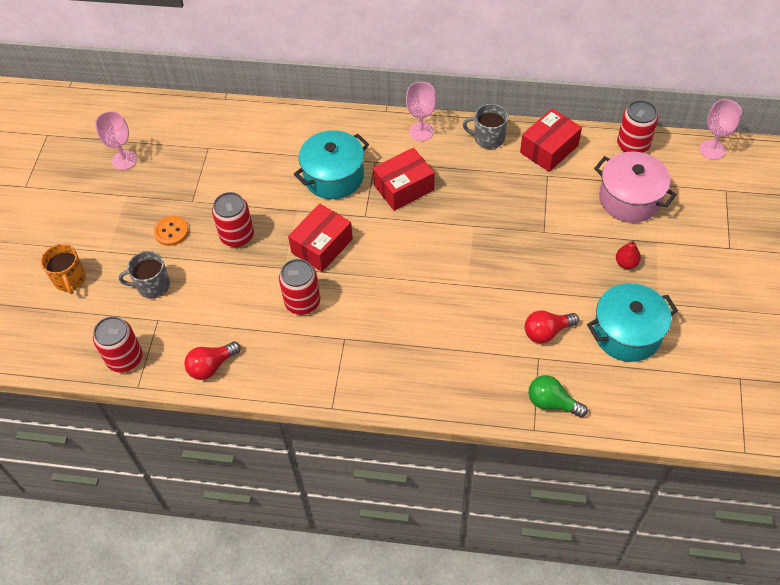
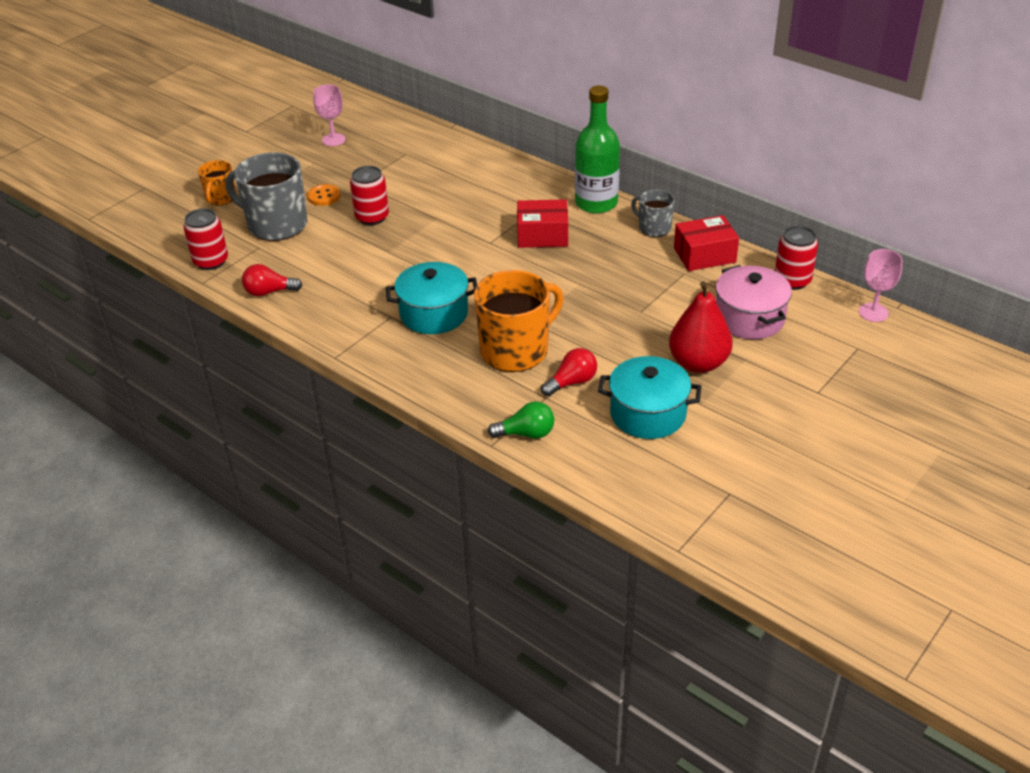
camera: 30 degrees right, 15 degrees down
grey mug [119,251,170,299] -> grey mug [225,152,307,241], size x1.87
red can [279,259,321,315] -> none
red box [288,204,353,272] -> none
turquoise pot [294,130,369,199] -> turquoise pot moved to [386,262,477,334]
pink goblet [406,82,436,141] -> green bottle [575,86,620,214]
red light bulb [525,310,579,343] -> red light bulb turned 135 degrees clockwise [541,348,597,396]
green light bulb [528,375,588,418] -> green light bulb turned 120 degrees clockwise [488,401,554,438]
red pear [616,240,641,269] -> red pear [669,281,733,373], size x2.27
none -> orange mug [474,270,563,372]

